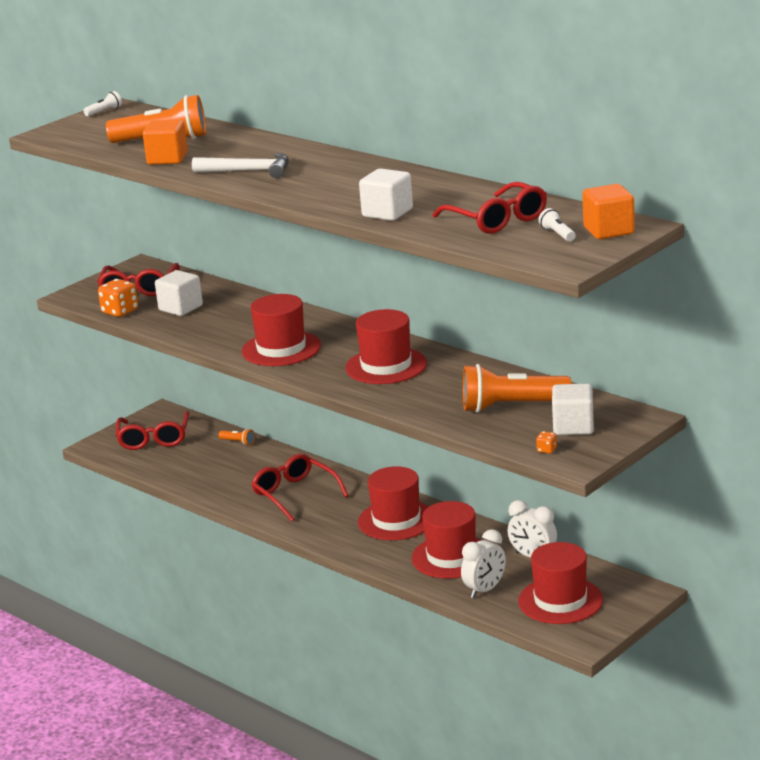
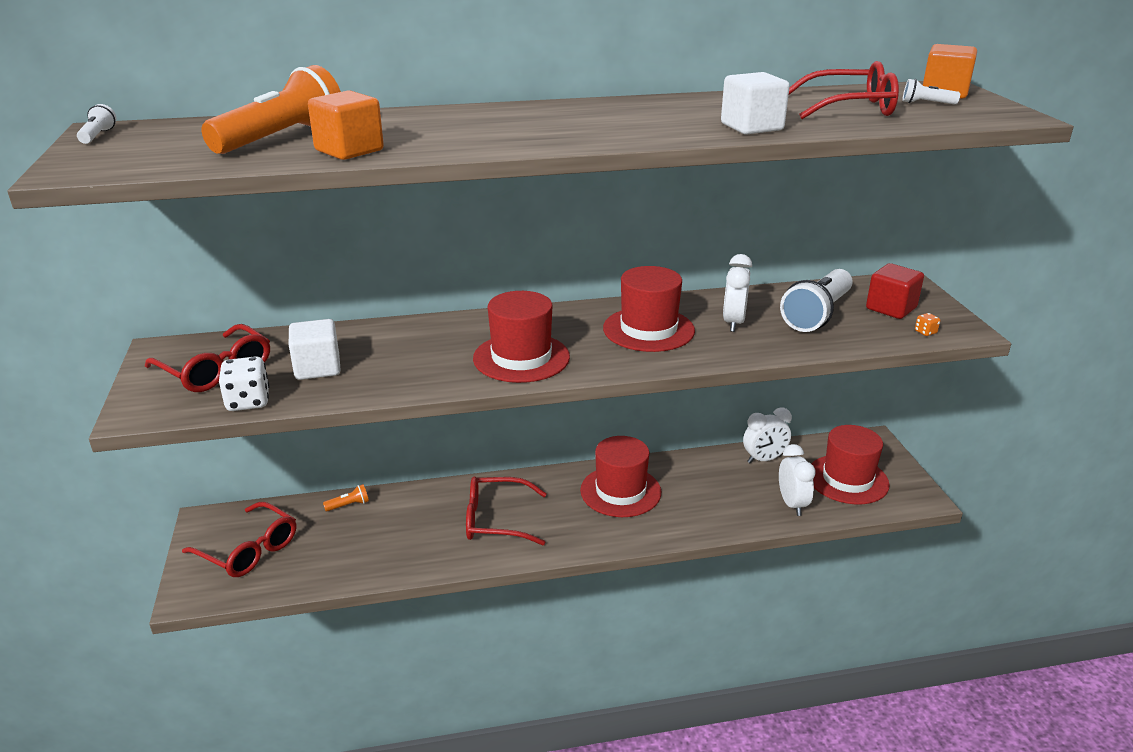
camera: 55 degrees left, 5 degrees up
orange dice [98,279,138,317] -> white dice [219,356,270,411]
white hammer [192,153,289,178] -> none
red hat [412,501,481,579] -> none
orange flashlight [463,364,572,413] -> white flashlight [780,269,853,332]
white cube [552,383,594,435] -> red cube [866,263,924,319]
none -> white clock [723,254,752,332]

